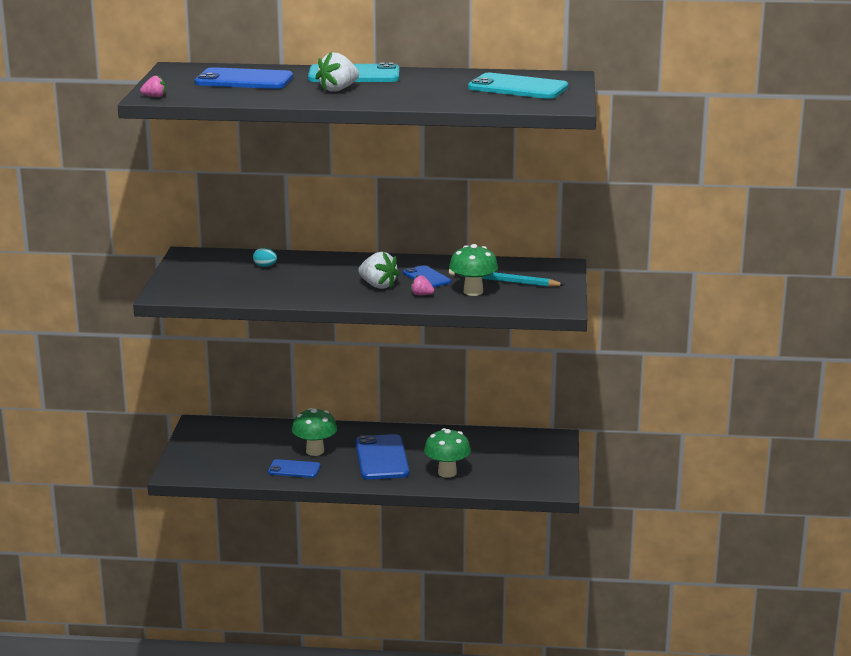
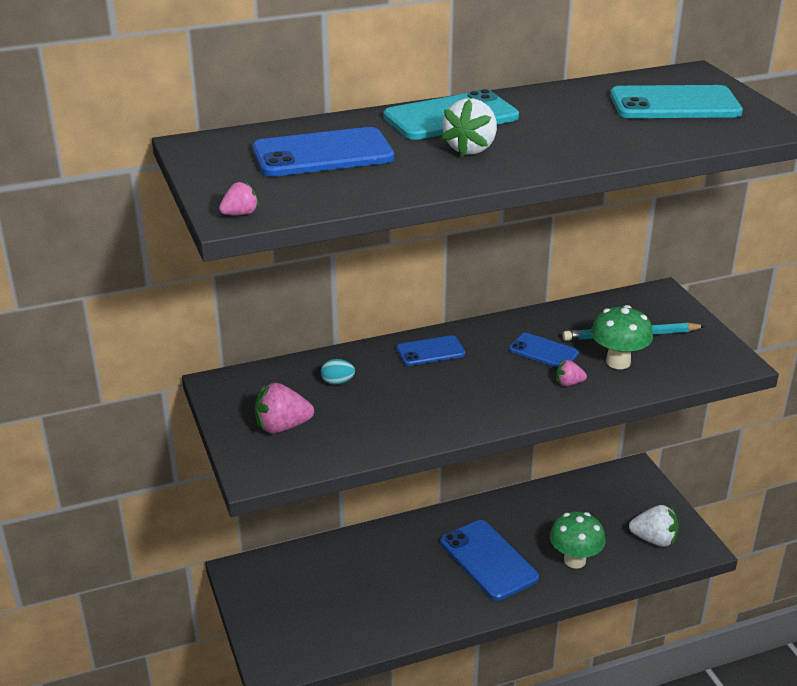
camera: 25 degrees left, 10 degrees up
blue phone [268,459,321,478] -> blue phone moved to [397,335,465,366]
green mushroom [292,408,337,456] -> none
white strawberry [358,252,400,289] -> white strawberry moved to [629,505,679,547]
none -> pink strawberry [255,383,314,433]

